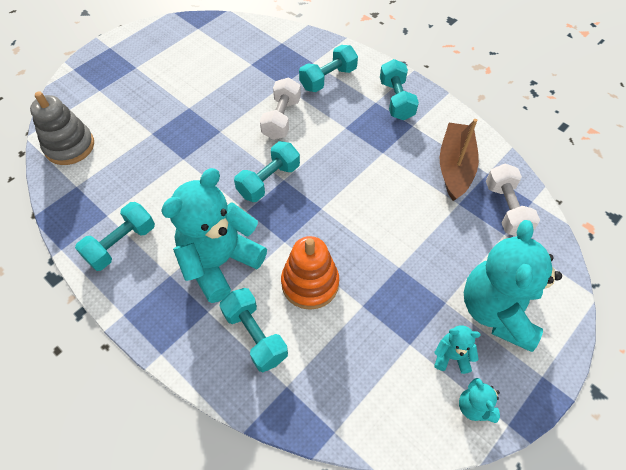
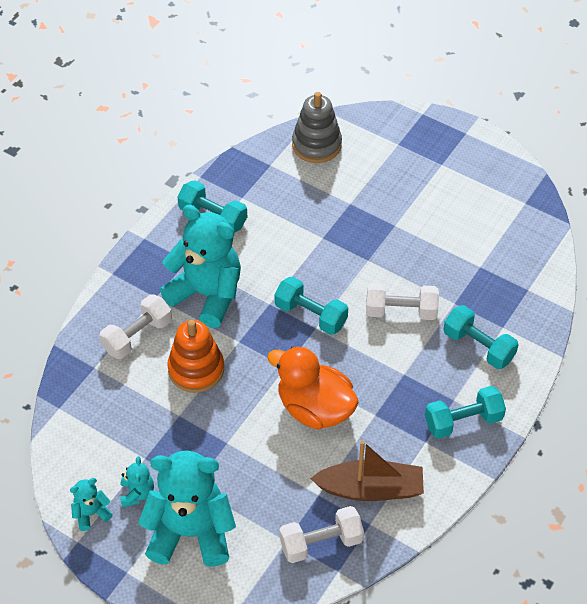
camera: 80 degrees right, 5 degrees down
turquoise dumbbell [220,288,288,372] -> white dumbbell [99,294,172,359]
none -> orange duck [267,346,359,430]

